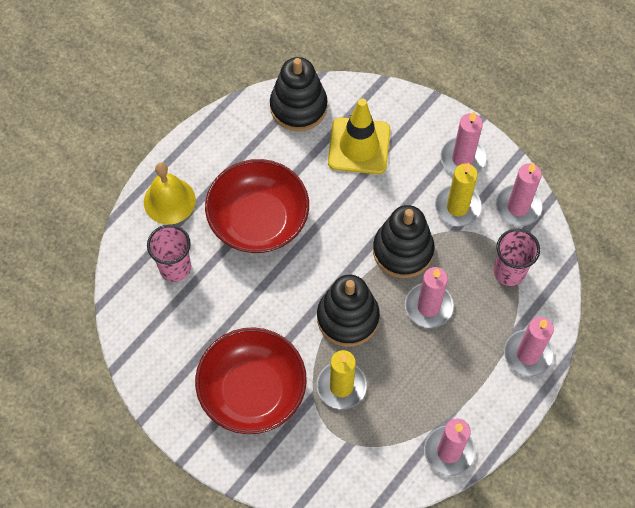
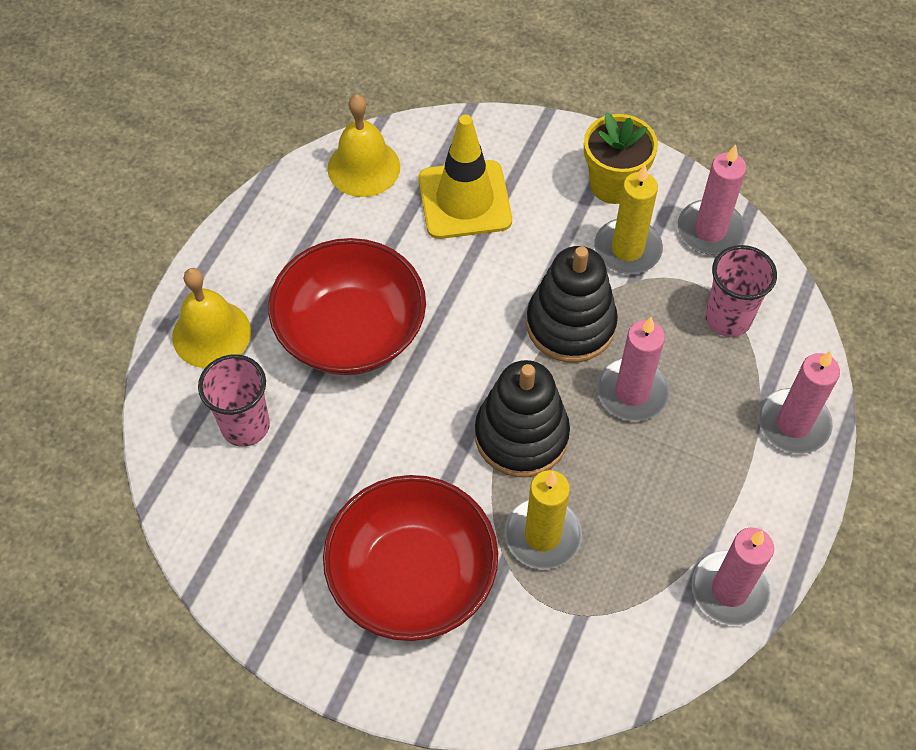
camera: 15 degrees left, 5 degrees down
black stacking toy [270,57,328,131] -> yellow bell [328,94,400,197]
pink candle [440,112,487,174] -> yellow flower pot [584,113,658,204]

